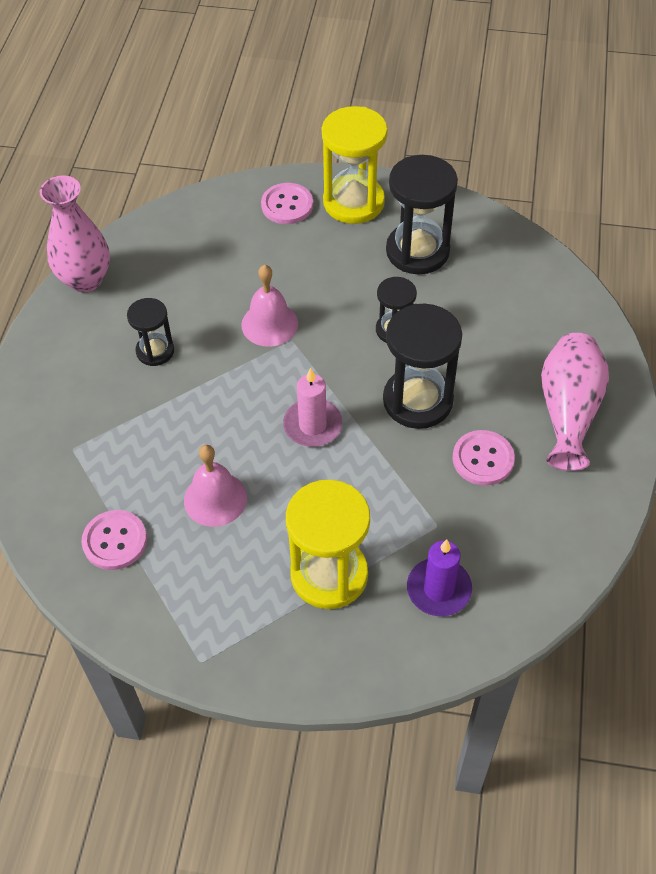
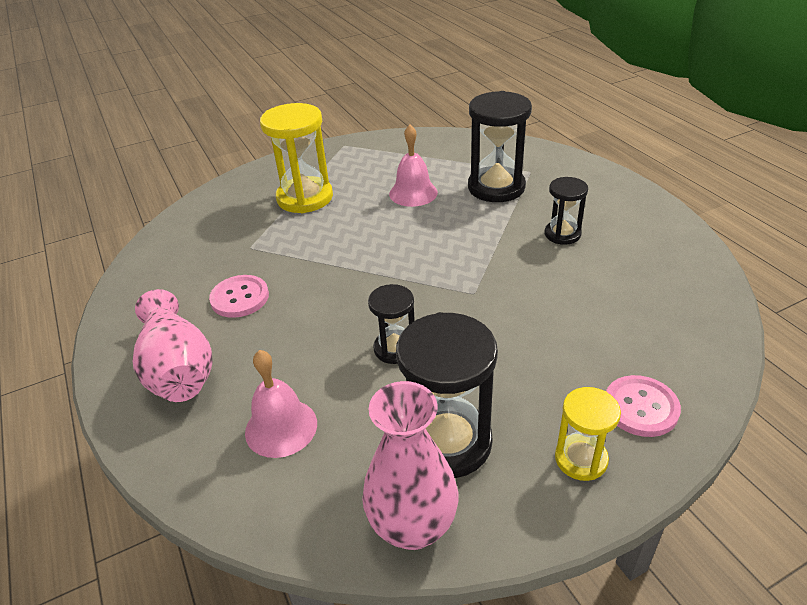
camera: 145 degrees right, 15 degrees down
pink vase [40,176,110,292] -> pink vase moved to [362,381,458,550]
pink button [81,510,147,570] -> none
pink bell [241,265,298,347] -> pink bell moved to [245,350,317,458]
pink candle [283,368,342,447] -> none
yellow hourglass [322,106,388,224] -> yellow hourglass [555,387,621,481], size x0.57
black hourglass [383,304,462,429] -> black hourglass moved to [468,91,532,202]
purple candle [407,539,472,616] -> none

